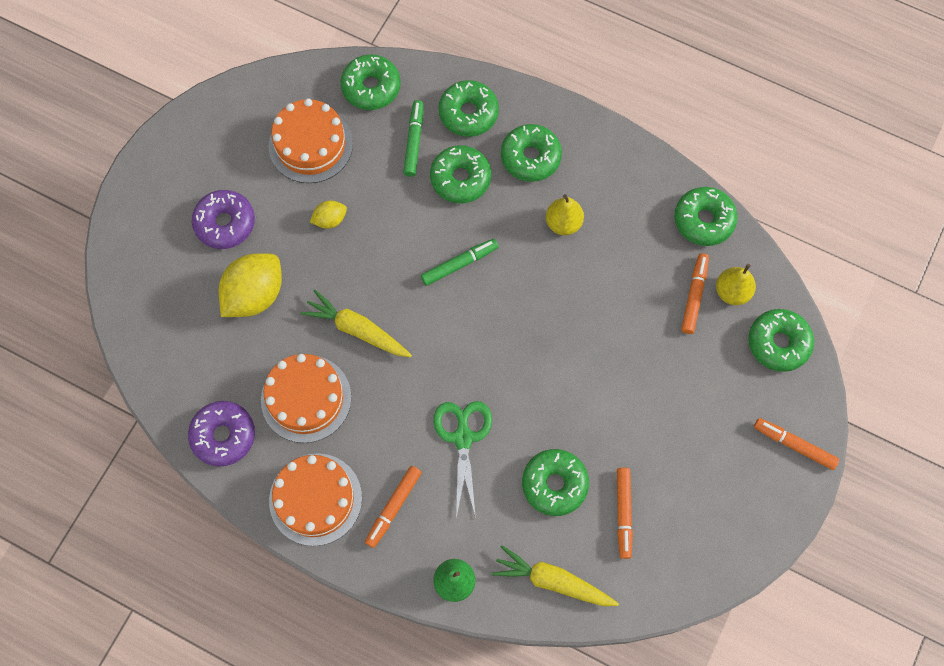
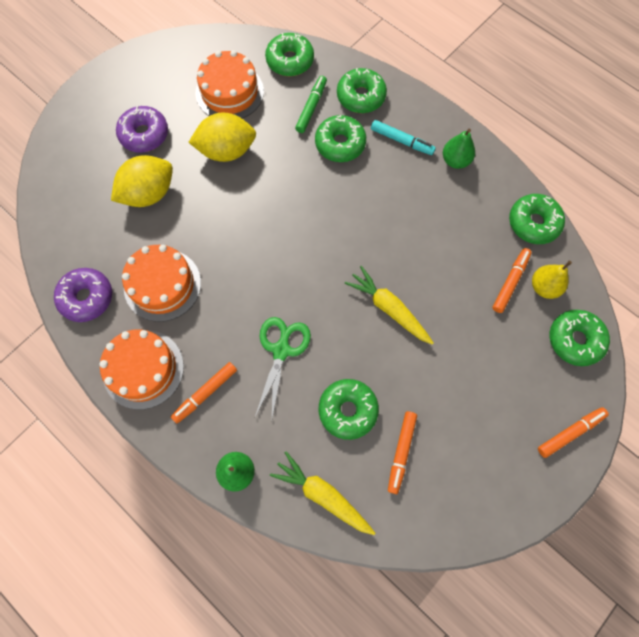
camera: 15 degrees right, 0 degrees up
yellow carrot [300,290,412,357] -> yellow carrot moved to [345,266,433,345]
yellow lemon [310,201,347,229] -> yellow lemon [188,112,256,162], size x2.02
green marker [421,239,498,286] -> none
green donut [501,124,562,182] -> turquoise marker [371,120,436,155]
yellow pear [546,194,584,235] -> none
orange marker [754,418,839,470] -> orange marker turned 105 degrees clockwise [538,407,609,458]
none -> green pear [443,129,475,169]

